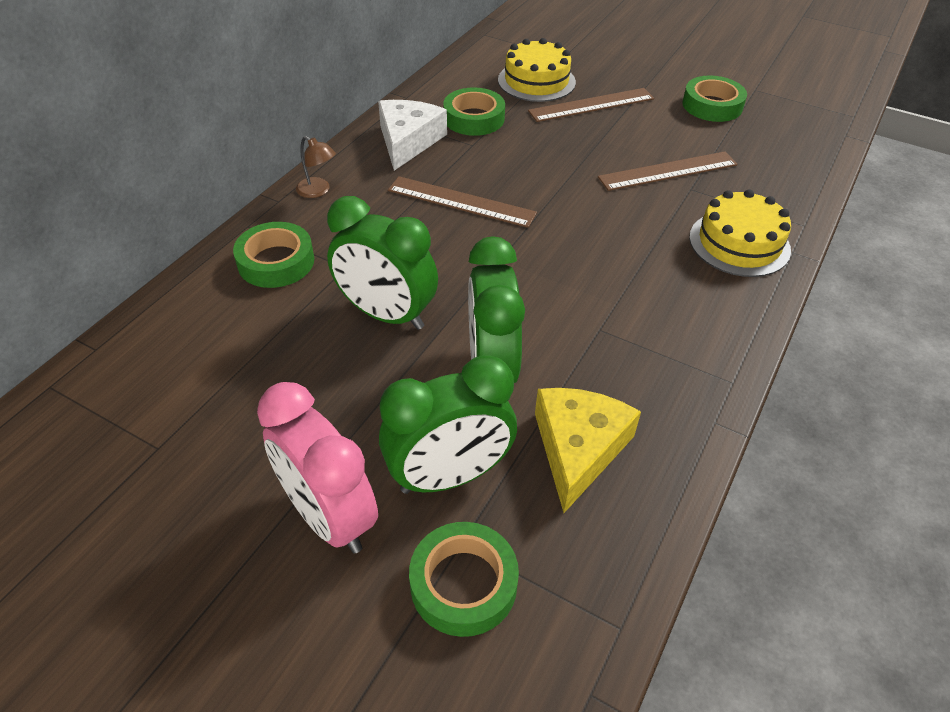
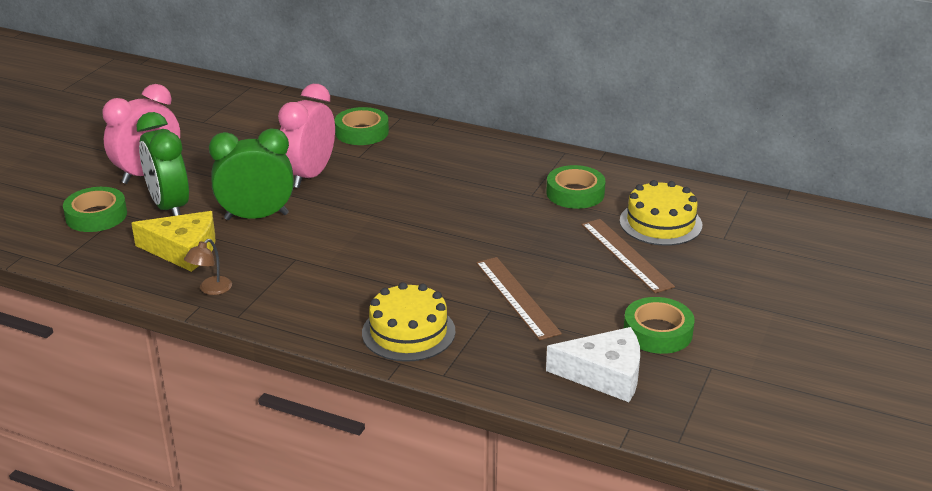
camera: 85 degrees right, 15 degrees down
brown lamp [296,136,336,198] -> brown lamp moved to [184,239,232,295]
green clock [327,196,438,330] -> pink clock [278,84,335,188]
white cheese [378,100,447,171] -> white cheese moved to [546,327,640,402]
brown ruler [388,176,537,228] -> none

